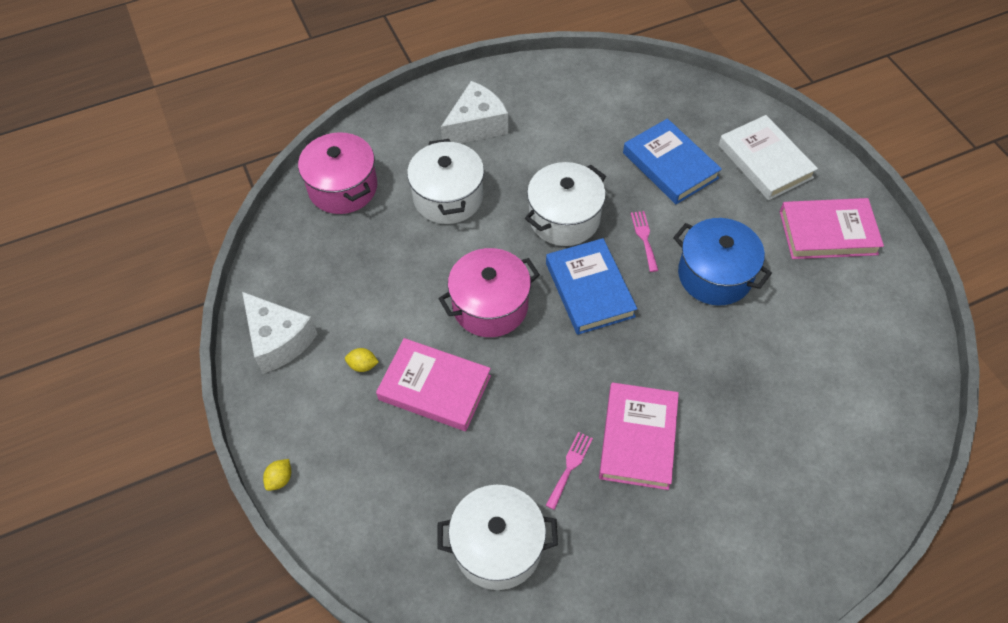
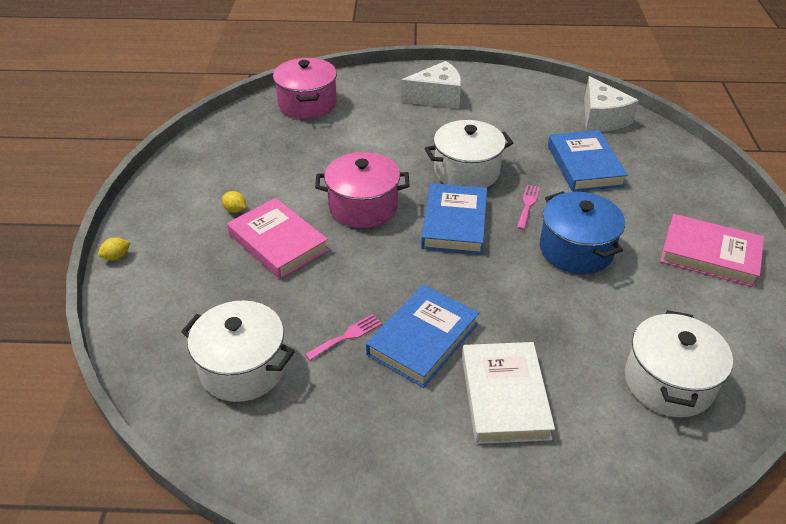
camera: 25 degrees right, 15 degrees down
white cheese [242,292,317,374] -> white cheese moved to [584,76,639,132]
white pot [407,139,484,224] -> white pot moved to [625,310,733,417]
pink book [599,382,679,490] -> blue book [366,284,479,388]
white book [719,115,818,200] -> white book moved to [462,342,555,444]

